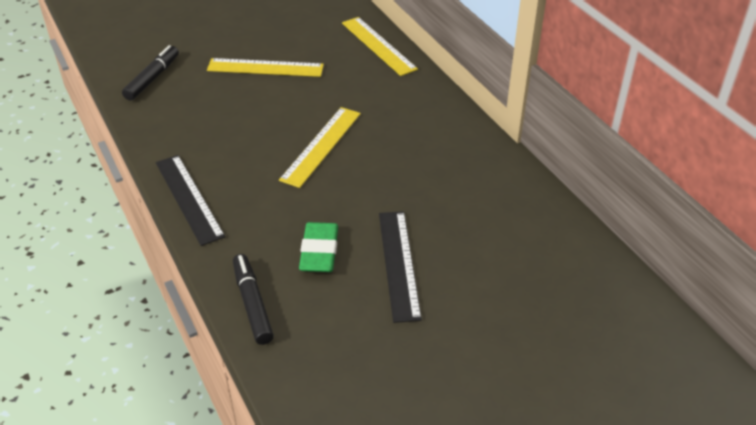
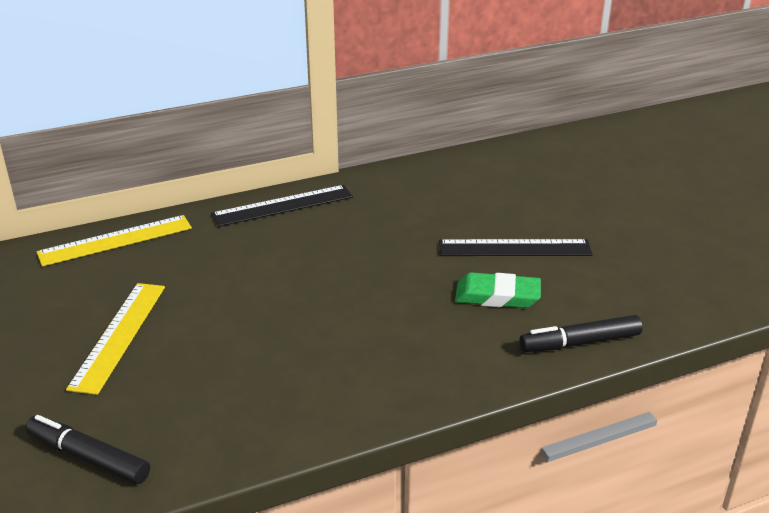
camera: 85 degrees left, 10 degrees down
black ruler [156,155,225,246] -> black ruler moved to [211,185,353,227]
yellow ruler [279,107,361,188] -> none

